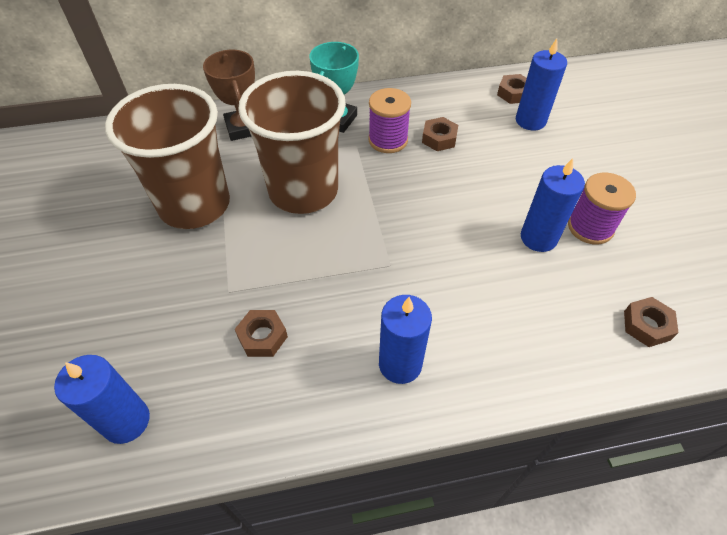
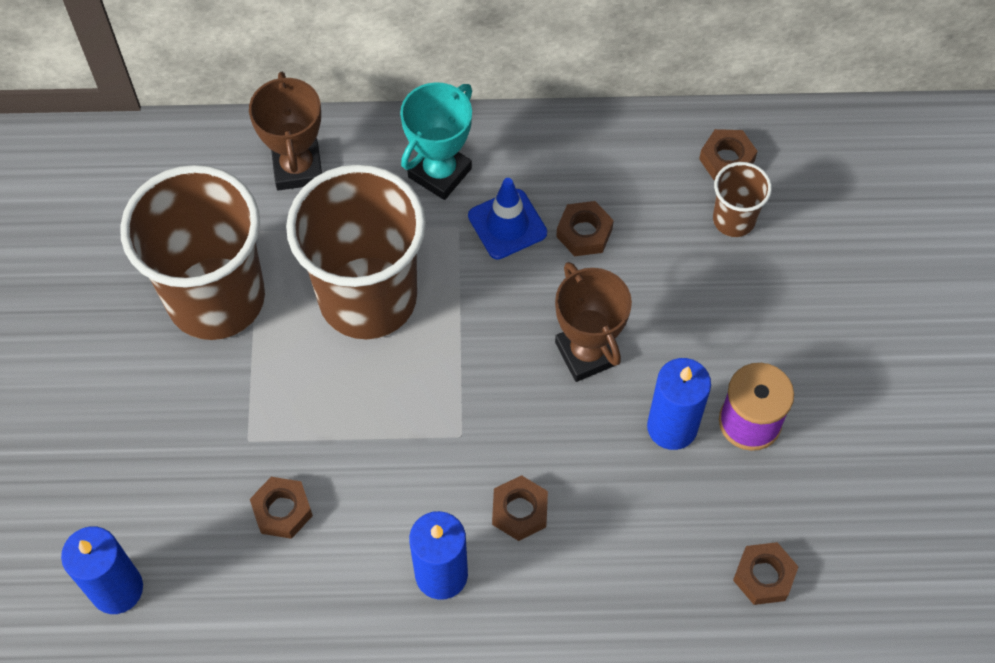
camera: 10 degrees right, 10 degrees up
purple spool [368,88,411,153] -> blue traffic cone [468,178,547,260]
blue candle [516,39,567,131] -> brown cup [713,162,772,237]
none -> brown nut [492,475,548,541]
none -> brown trophy [555,262,632,382]

